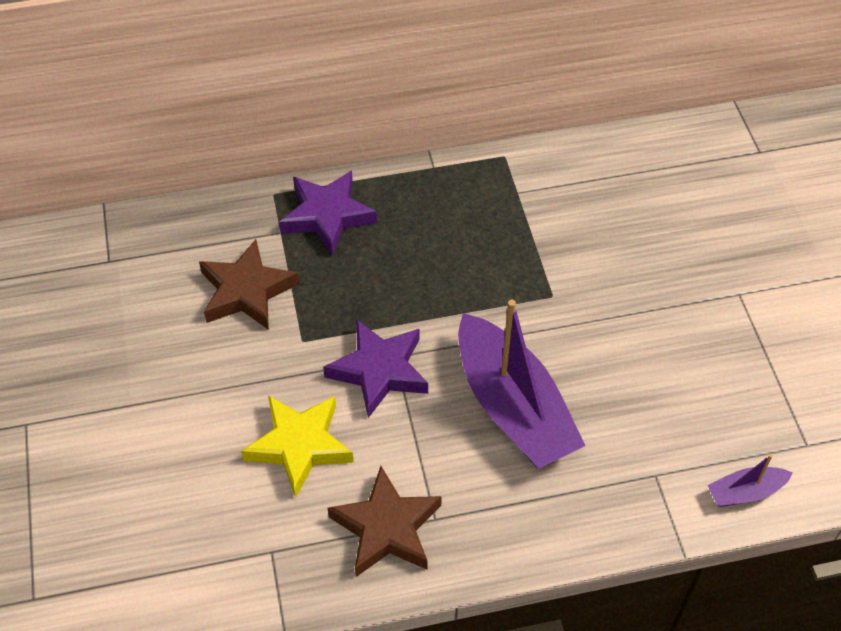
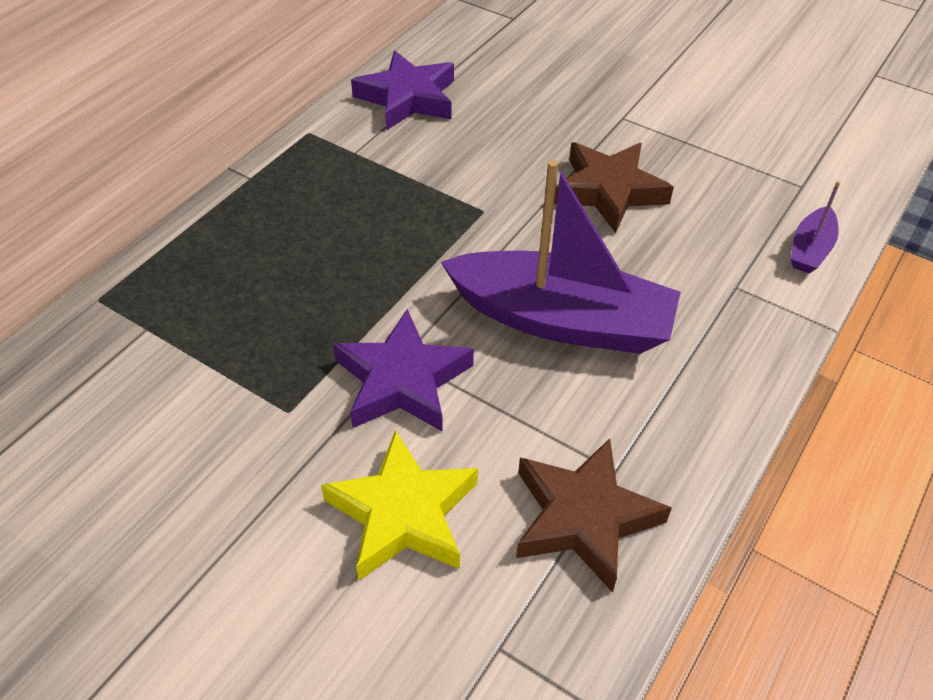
camera: 45 degrees left, 5 degrees down
brown star [199,239,299,330] -> brown star moved to [554,142,674,233]
purple star [279,171,377,256] -> purple star moved to [351,51,454,130]

